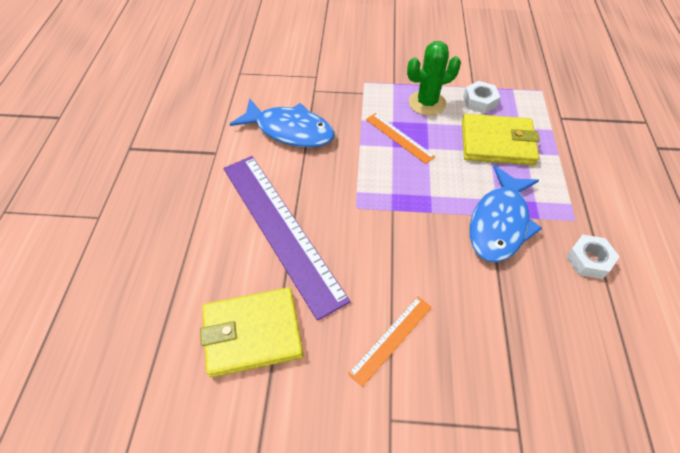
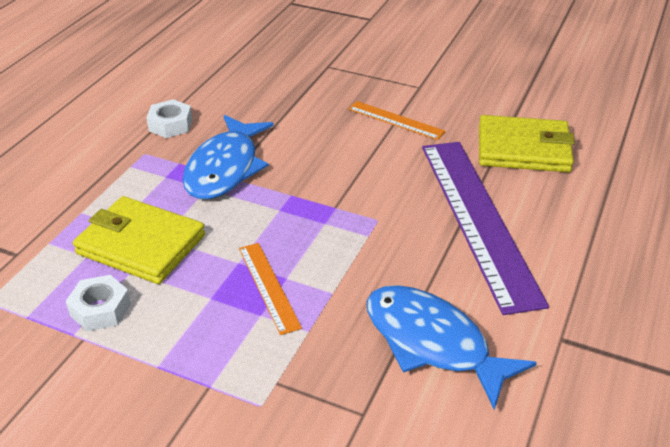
camera: 160 degrees left, 15 degrees down
orange ruler [348,296,432,387] -> orange ruler turned 60 degrees clockwise [348,101,446,140]
green cactus [407,41,461,116] -> none
blue fish [470,166,542,263] -> blue fish turned 150 degrees clockwise [182,115,274,199]

